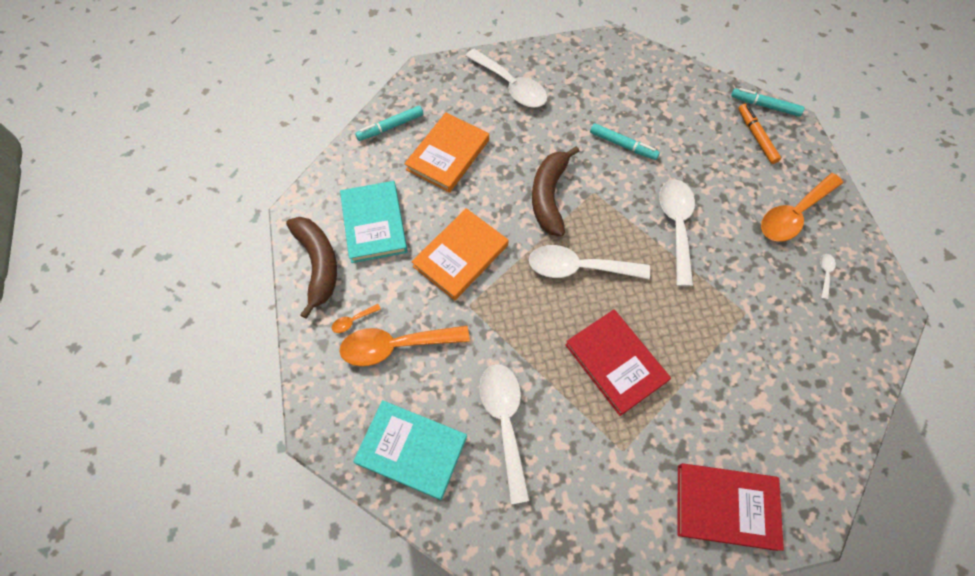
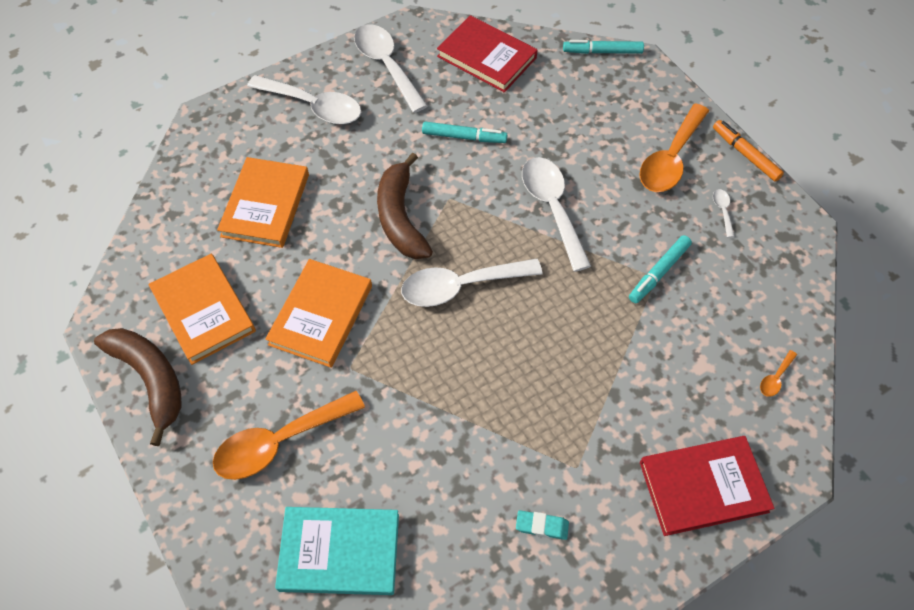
camera: 20 degrees left, 5 degrees down
orange spoon [332,304,381,333] -> orange spoon moved to [760,350,797,397]
turquoise book [340,181,408,263] -> orange book [148,254,256,365]
turquoise marker [355,106,423,141] -> turquoise marker moved to [629,235,692,303]
white spoon [479,364,530,504] -> white spoon moved to [354,24,428,113]
red book [565,309,671,416] -> red book moved to [437,15,537,93]
orange marker [738,104,781,164] -> orange marker moved to [713,120,784,182]
none -> turquoise eraser [516,510,569,540]

